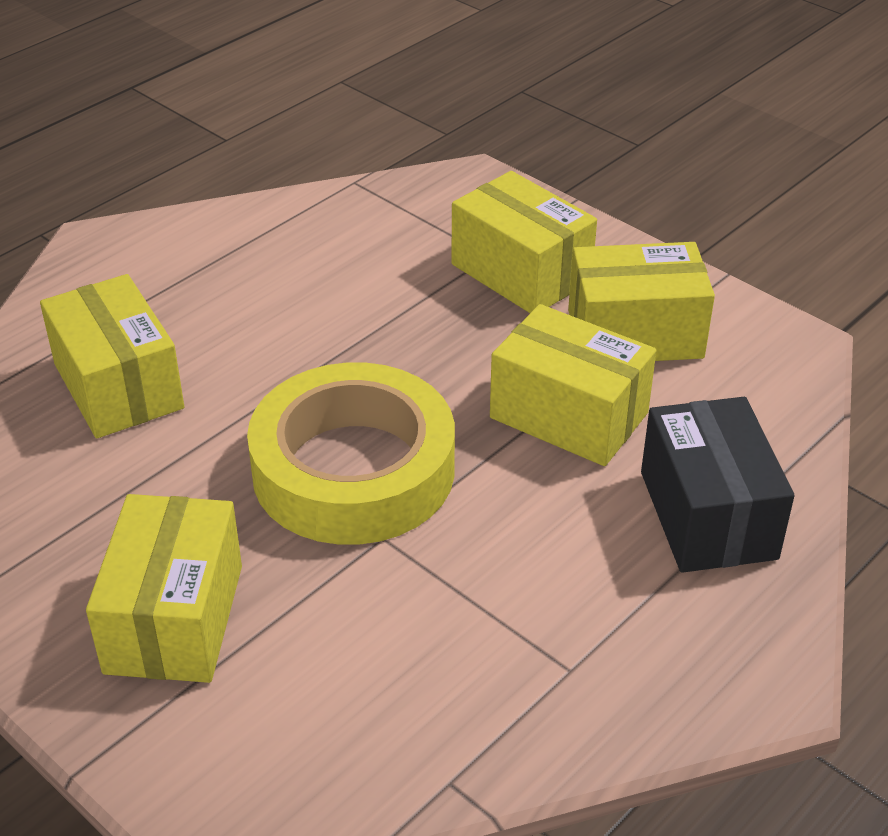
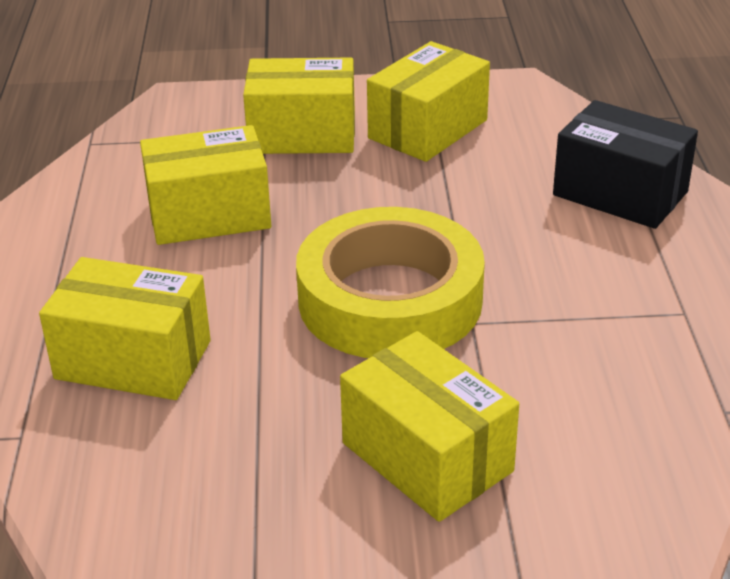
camera: 45 degrees left, 5 degrees down
yellow box [490,304,657,466] -> yellow box moved to [140,125,271,245]

